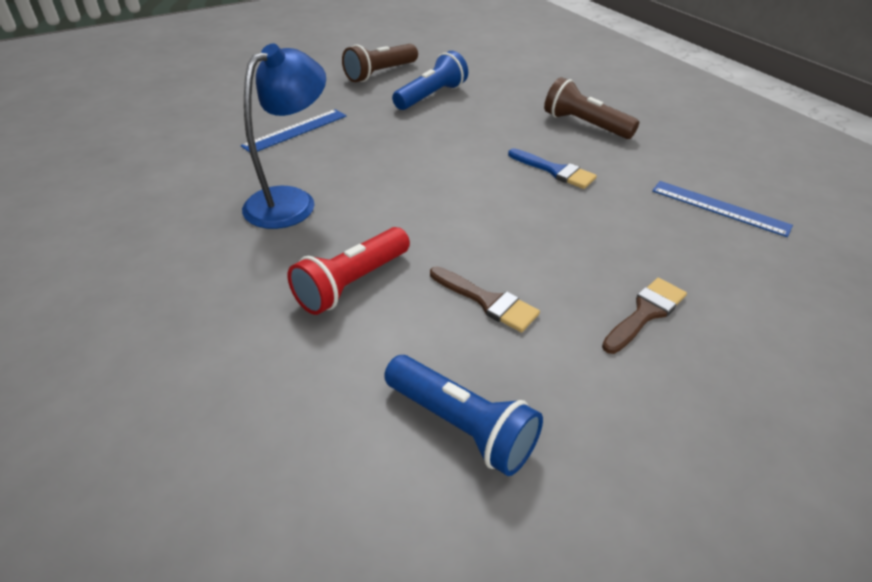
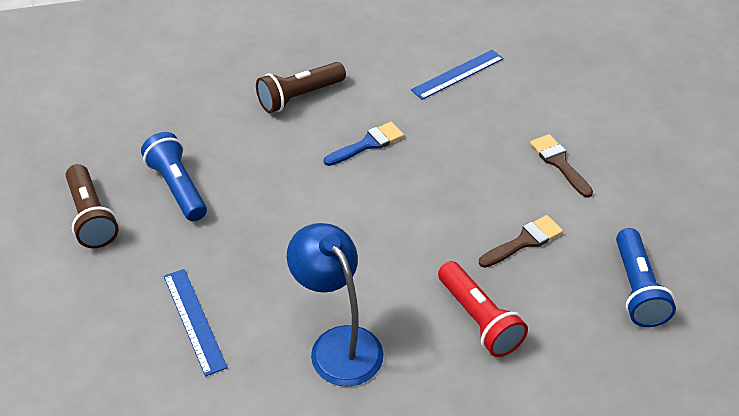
camera: 70 degrees left, 5 degrees up
blue flashlight [384,355,543,476] -> blue flashlight turned 120 degrees clockwise [616,228,676,327]

